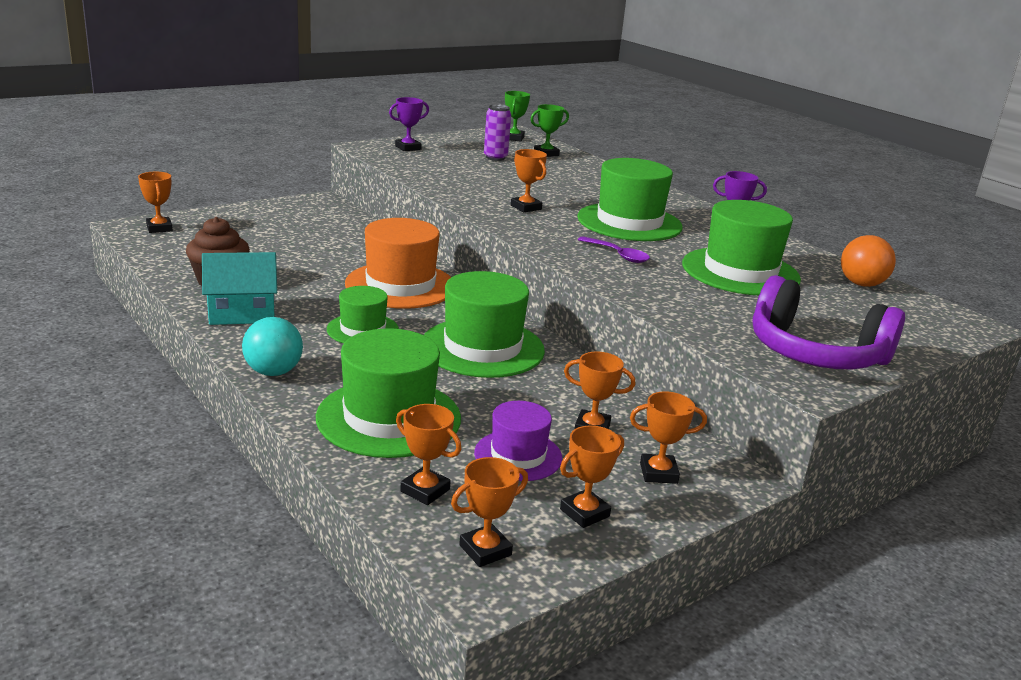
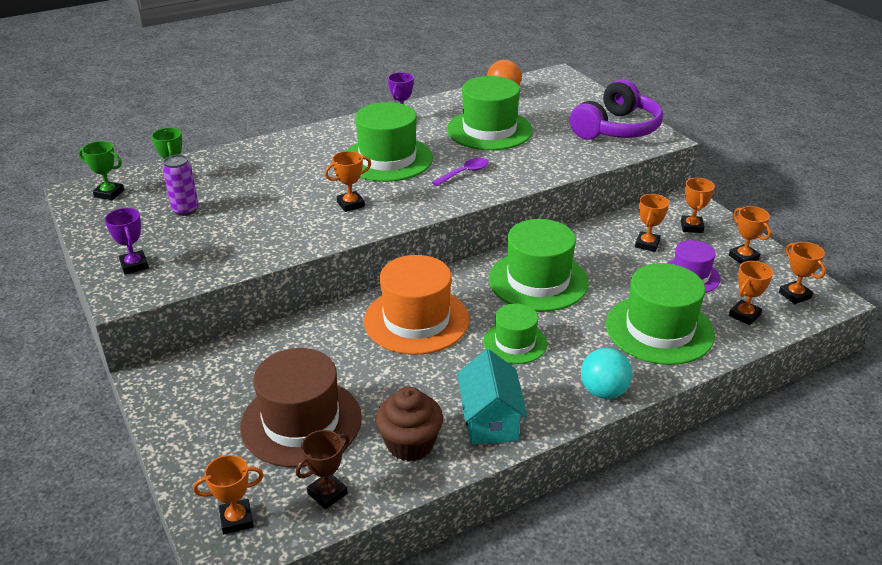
camera: 80 degrees left, 10 degrees up
none -> brown hat [240,348,362,467]
none -> brown trophy [296,430,350,509]

